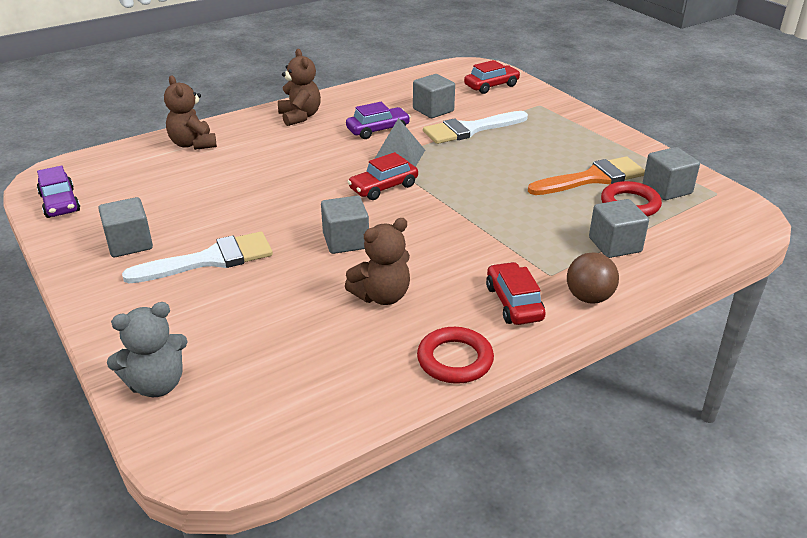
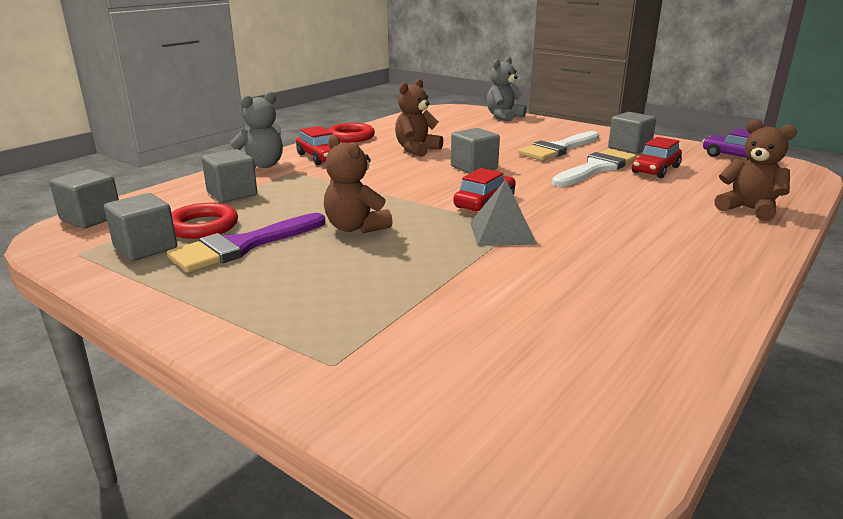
camera: 160 degrees right, 10 degrees down
brown teddy bear [278,49,321,126] -> brown teddy bear moved to [324,135,393,233]
purple car [346,102,411,139] -> none
grey cube [413,74,455,118] -> grey cube moved to [49,169,119,229]
white brush [423,111,528,144] -> white brush moved to [552,149,637,187]
red car [464,60,520,94] -> red car moved to [632,137,682,178]
orange brush [528,156,645,195] -> purple brush [167,213,325,273]
brown ball [567,252,619,303] -> grey teddy bear [231,91,283,168]

